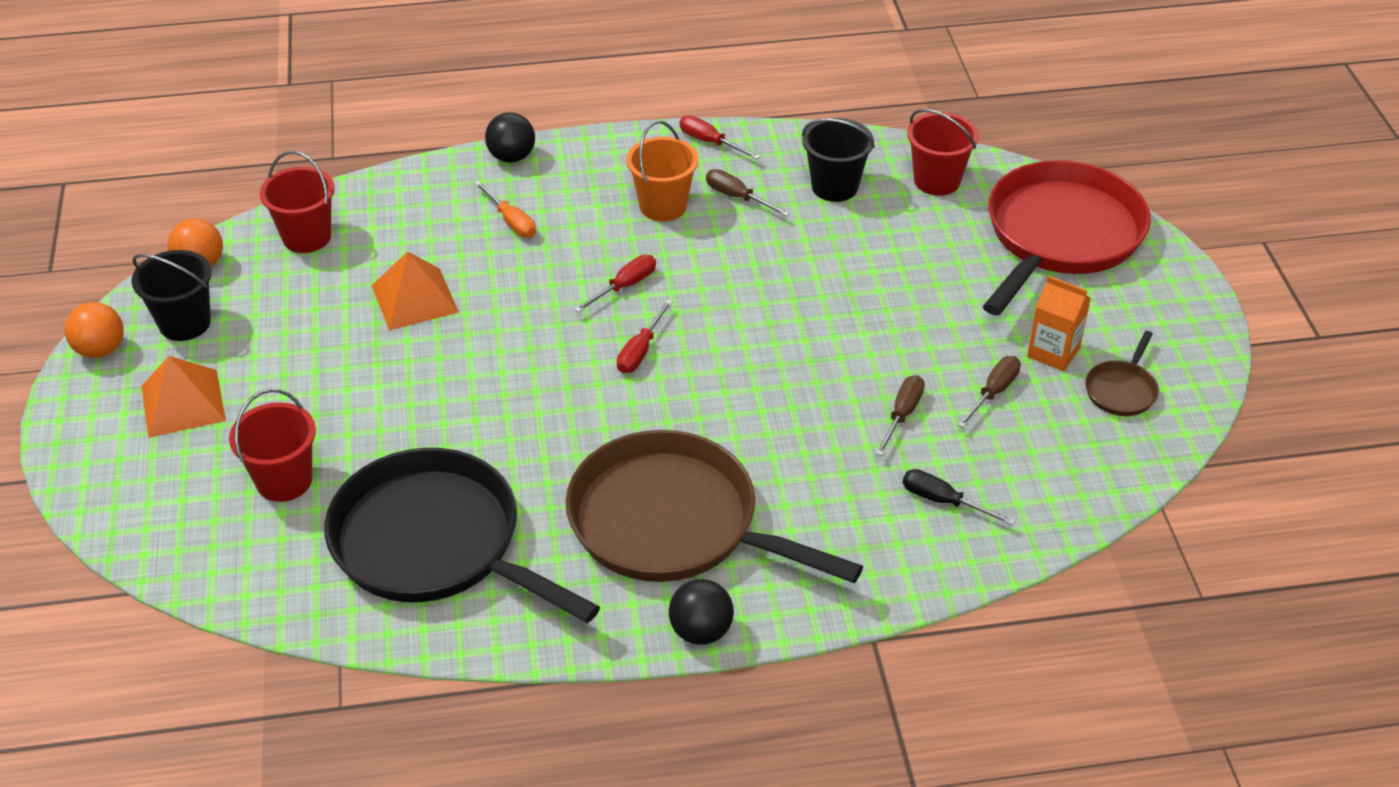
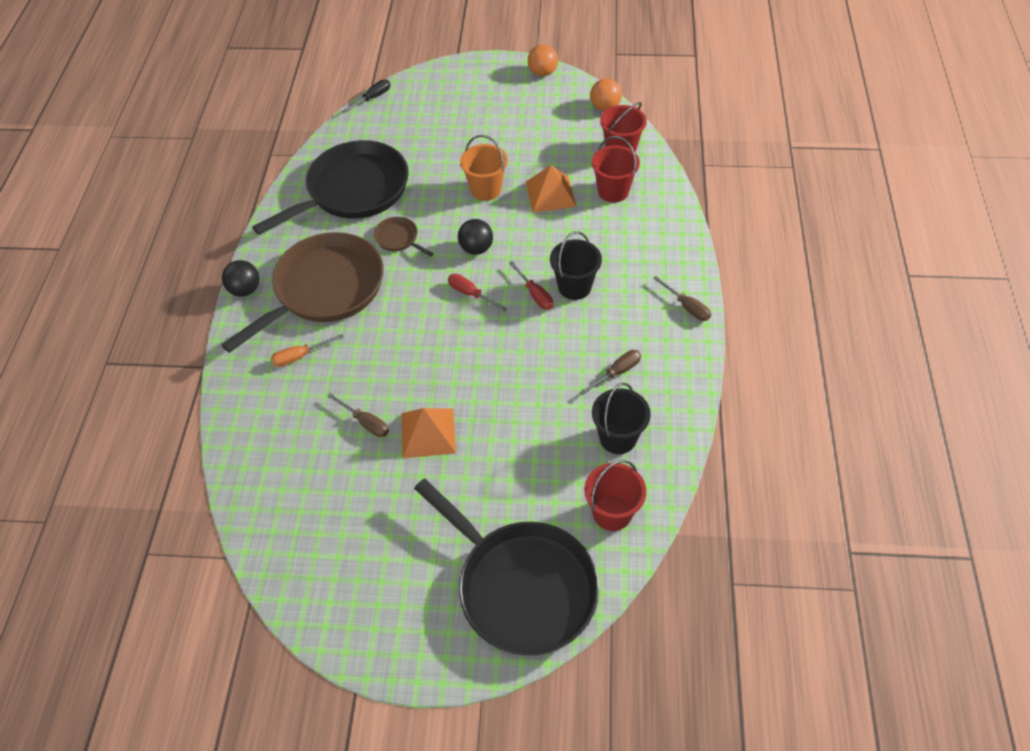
camera: 105 degrees right, 10 degrees up
black bucket [131,250,212,341] -> black bucket moved to [550,231,602,300]
orange pyramid [141,356,226,438] -> orange pyramid moved to [402,408,456,458]
red bucket [229,389,316,502] -> red bucket moved to [592,136,640,203]
orange screwdriver [474,181,536,238] -> orange screwdriver moved to [271,334,344,367]
black ball [485,112,535,163] -> black ball moved to [458,219,493,255]
orange bucket [626,120,699,221] -> orange bucket moved to [460,135,508,201]
red screwdriver [680,115,760,159] -> none
black screwdriver [903,469,1015,526] -> black screwdriver moved to [342,79,390,113]
brown screwdriver [957,356,1021,428] -> brown screwdriver moved to [653,276,711,321]
red pan [983,160,1151,315] -> black pan [414,479,599,655]
orange carton [1027,275,1091,371] -> none
brown pan [1085,331,1159,416] -> brown pan moved to [374,217,434,257]

